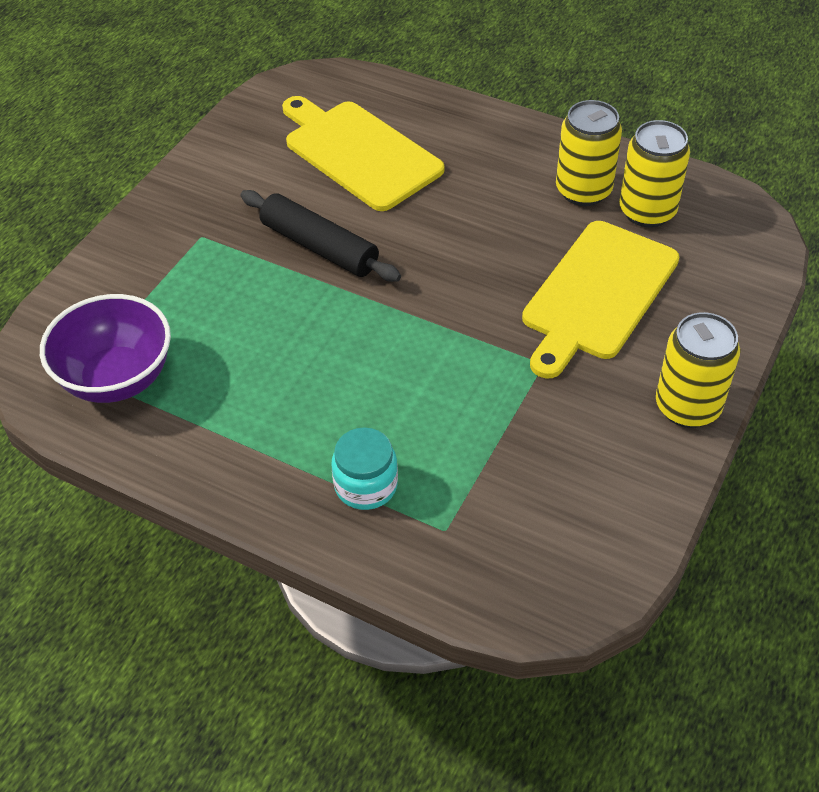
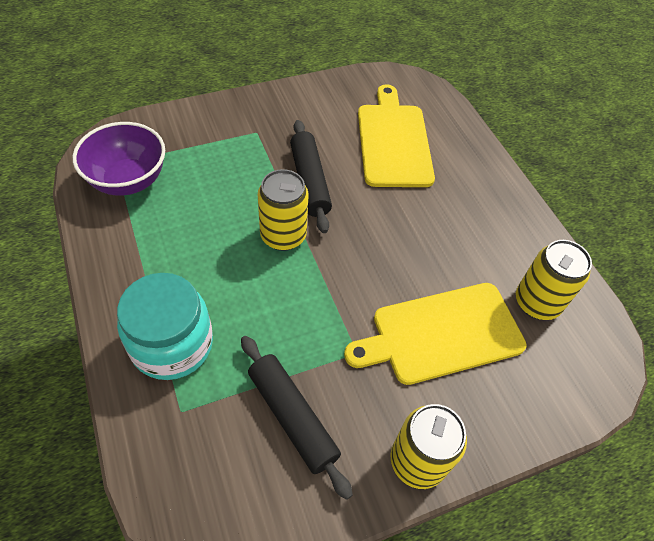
camera: 35 degrees right, 5 degrees up
turquoise jar [331,427,398,510] -> turquoise jar [117,273,213,380], size x1.70
yellow can [556,100,622,206] -> yellow can moved to [258,169,309,251]
none -> black rolling pin [241,336,353,500]

